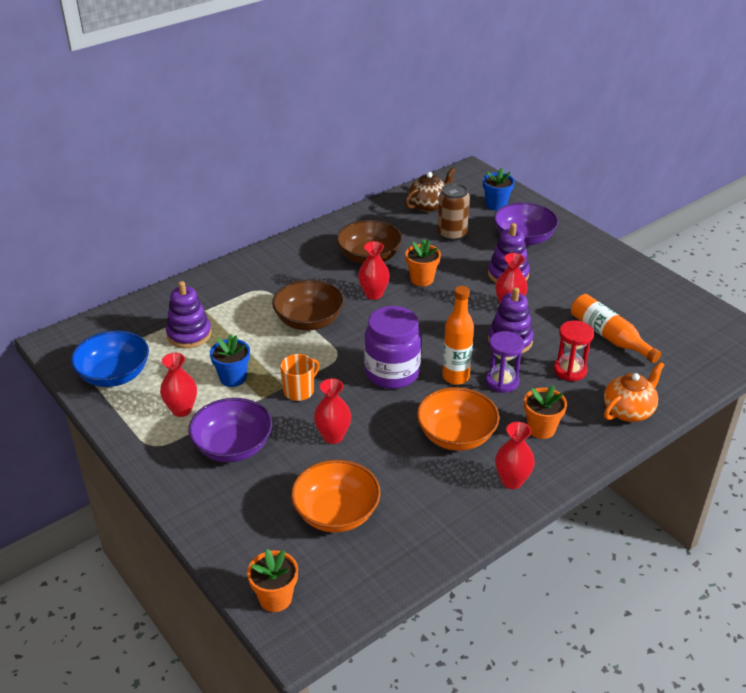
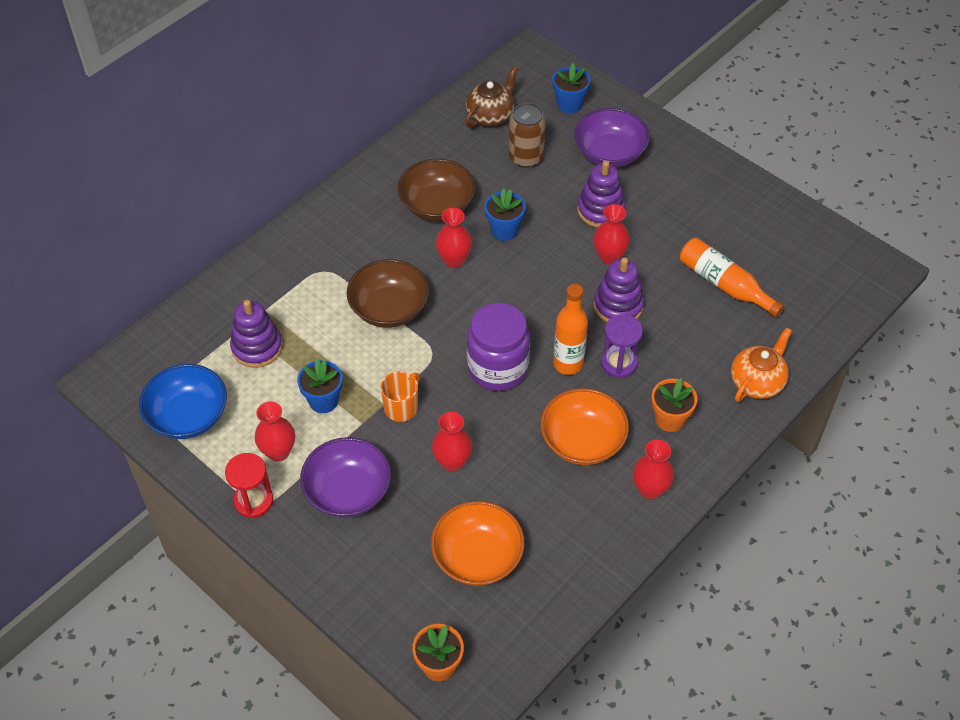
camera: 10 degrees left, 15 degrees up
orange flower pot [405,239,441,286] -> blue flower pot [485,188,526,241]
red hourglass [554,320,594,381] -> red hourglass moved to [225,453,273,518]

